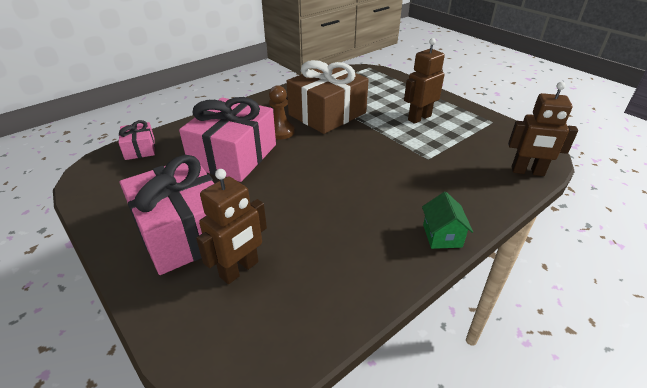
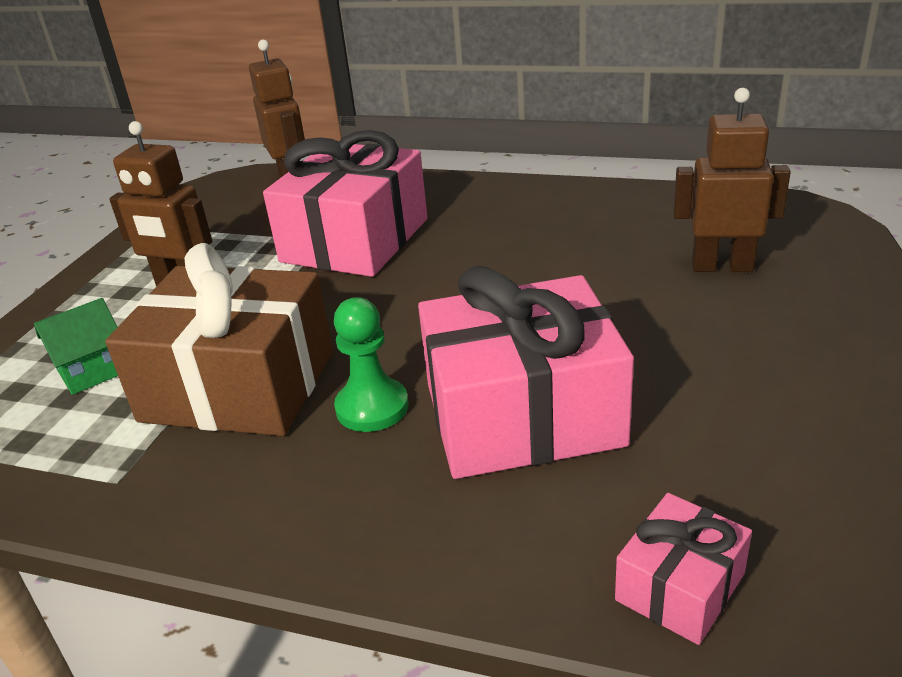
camera: 120 degrees left, 5 degrees down
pink gift [120,155,214,275] -> pink gift moved to [263,130,428,277]
brown pawn [269,85,295,140] -> green pawn [334,297,408,432]
green house [422,192,473,249] -> green house moved to [34,298,118,395]

